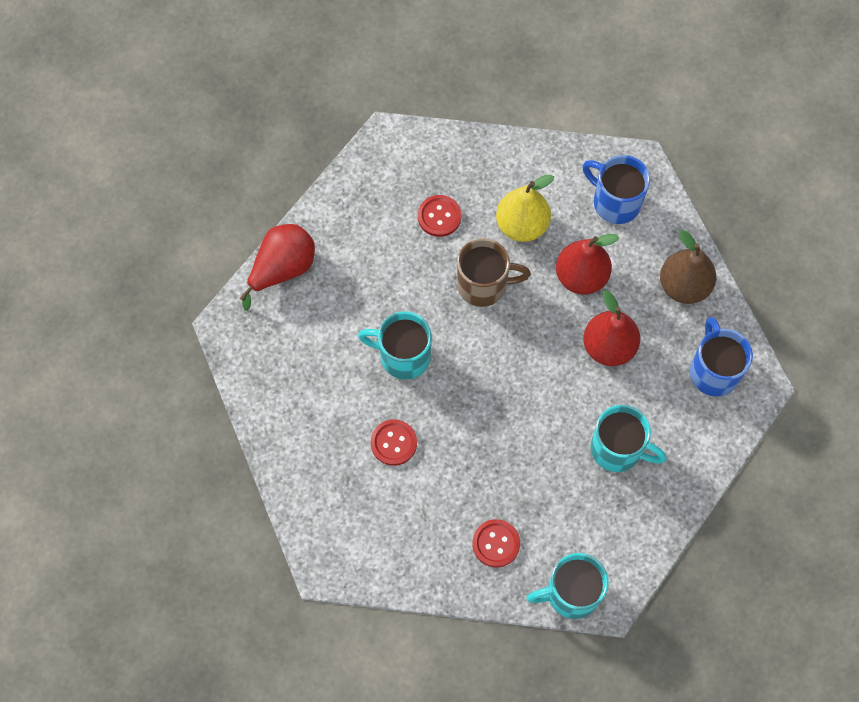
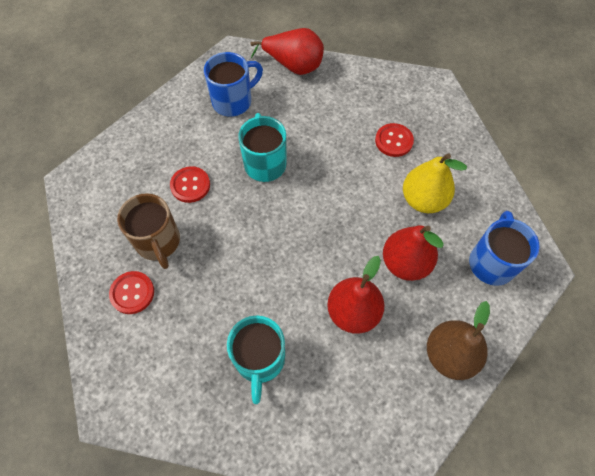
camera: 65 degrees right, 5 degrees down
brown mug [457,238,531,307] -> brown mug moved to [117,193,180,269]
turquoise mug [526,553,609,619] -> none
blue mug [690,317,753,397] -> blue mug moved to [204,52,263,117]

